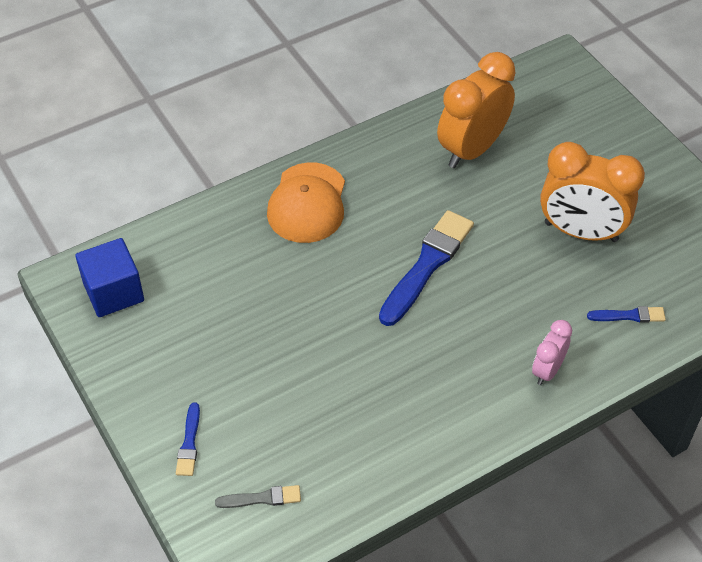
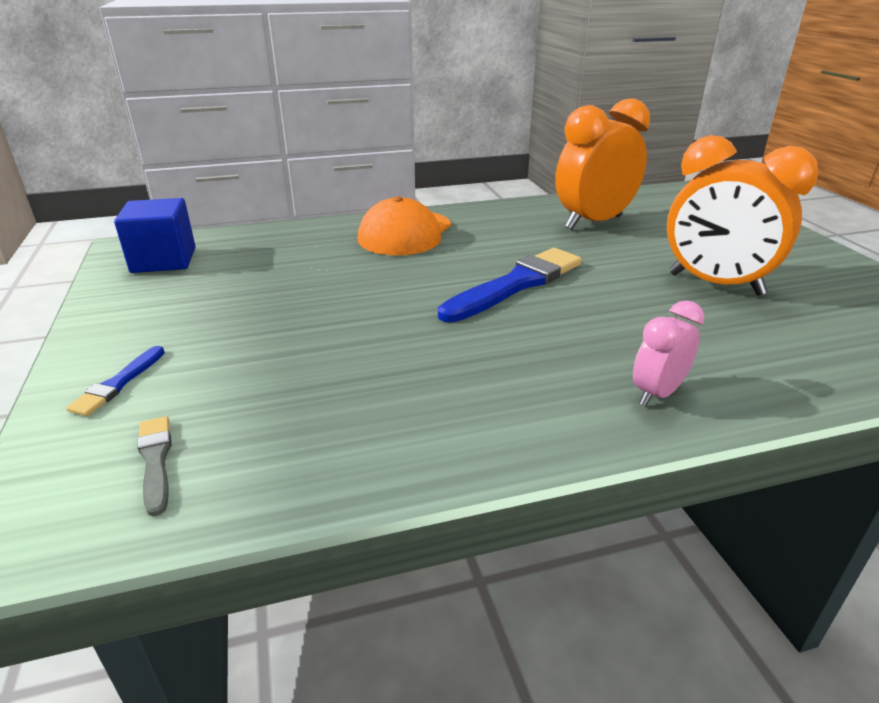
camera: 15 degrees right, 20 degrees down
grey brush [215,485,301,508] -> grey brush turned 120 degrees counterclockwise [138,416,171,516]
blue brush [587,306,666,323] -> none

